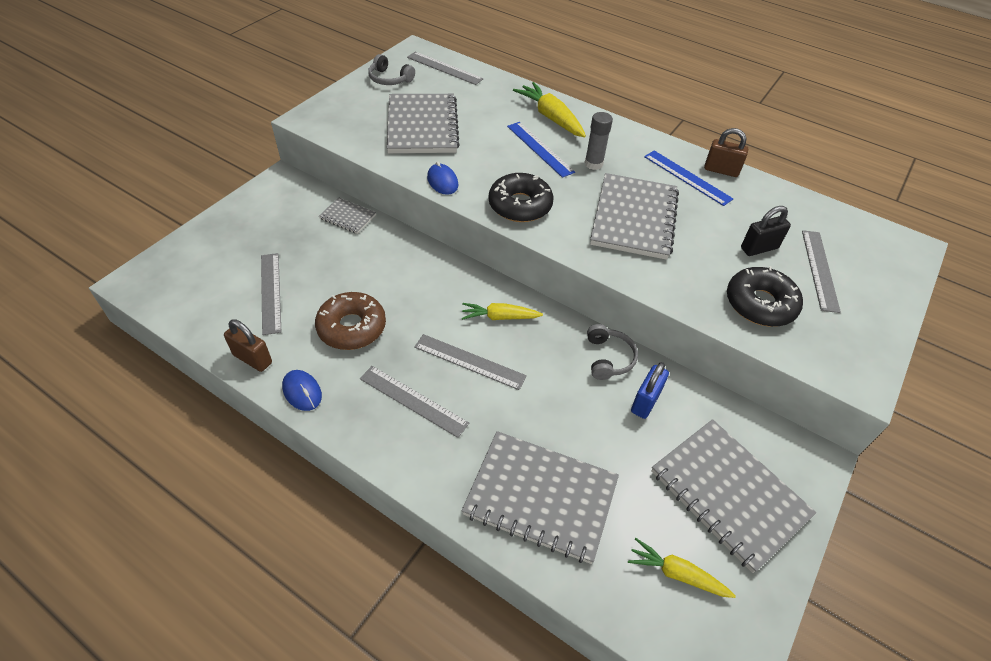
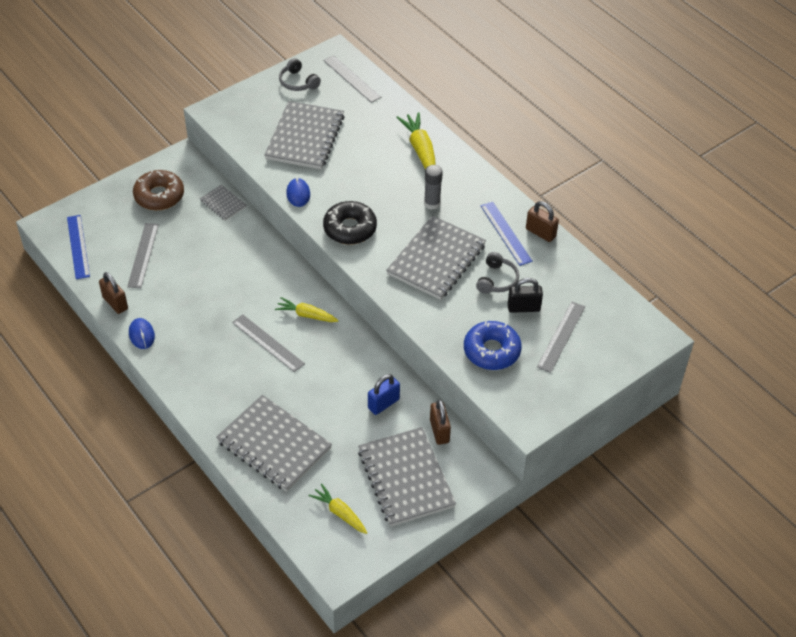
camera: 20 degrees right, 0 degrees up
brown donut [315,292,386,350] -> brown donut moved to [133,170,184,210]
grey ruler [360,366,469,438] -> none
blue ruler [507,122,575,178] -> blue ruler moved to [67,215,90,279]
grey headphones [587,324,638,380] -> grey headphones moved to [476,252,519,294]
black donut [727,266,803,327] -> blue donut [464,321,522,370]
none -> brown padlock [430,399,451,445]

